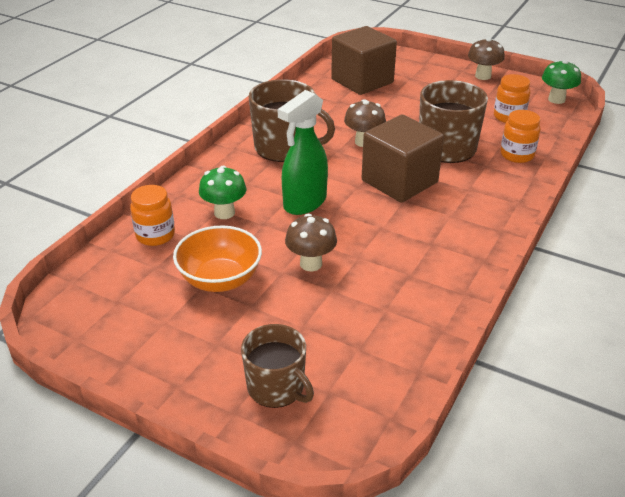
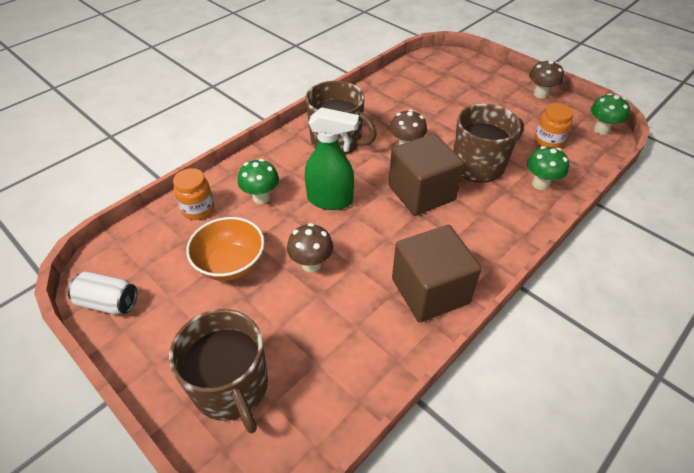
camera: 15 degrees right, 10 degrees up
brown mug [241,324,314,408] -> brown mug [169,309,268,433], size x1.50
green spray bottle [278,90,328,215] -> green spray bottle turned 135 degrees counterclockwise [305,107,359,210]
brown cube [331,26,397,95] -> brown cube moved to [392,225,482,322]
orange jar [500,110,541,163] -> green mushroom [527,146,569,190]
none -> white can [67,271,137,315]

